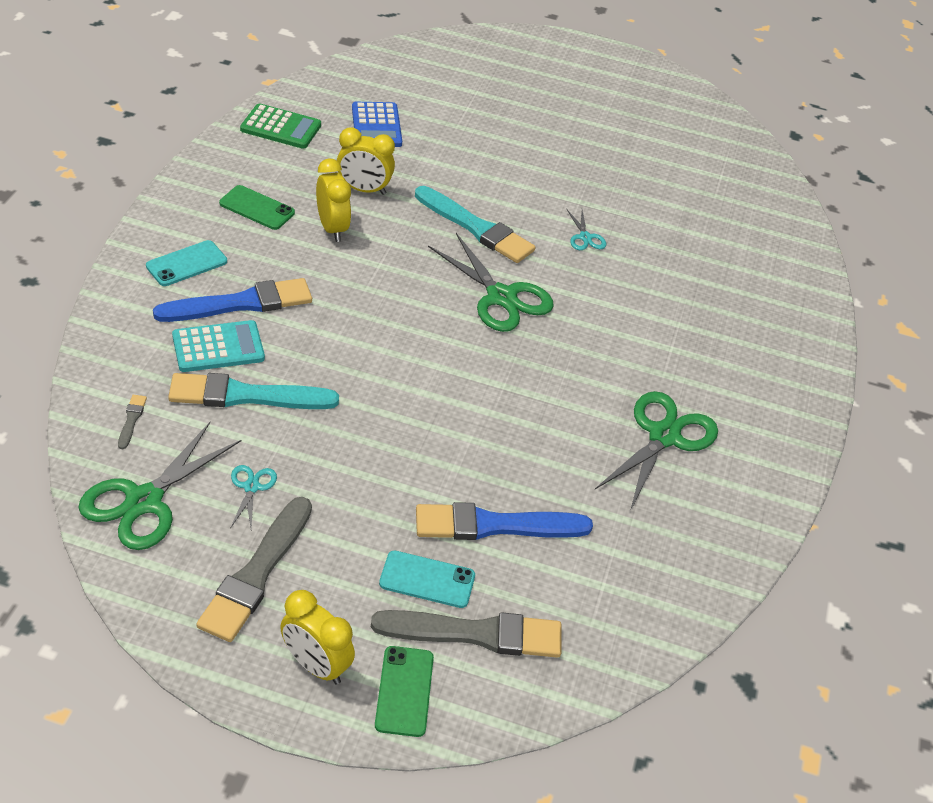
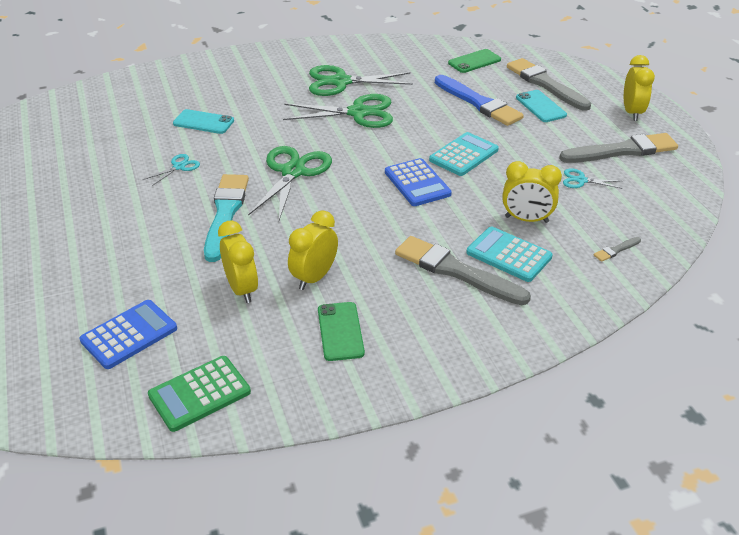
camera: 120 degrees left, 5 degrees down
green scissors [78,422,241,550] -> green scissors moved to [283,94,393,128]
turquoise phone [146,240,227,286] -> turquoise phone moved to [173,109,234,134]
blue brush [153,278,312,322] -> grey brush [395,236,531,305]
turquoise brush [168,373,339,409] -> yellow clock [502,161,562,223]
turquoise scissors [231,465,277,528] -> turquoise scissors turned 45 degrees clockwise [563,169,623,189]
green calculator [240,103,321,149] -> green calculator turned 105 degrees counterclockwise [148,356,251,432]
green phone [375,646,434,737] -> green phone moved to [448,49,501,73]
none -> blue calculator [385,158,452,206]
none -> turquoise calculator [429,132,499,176]

